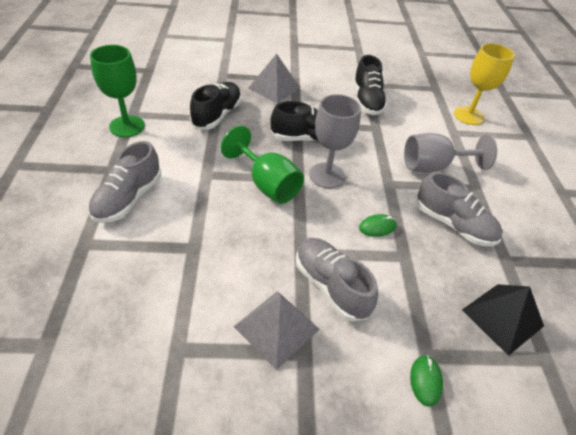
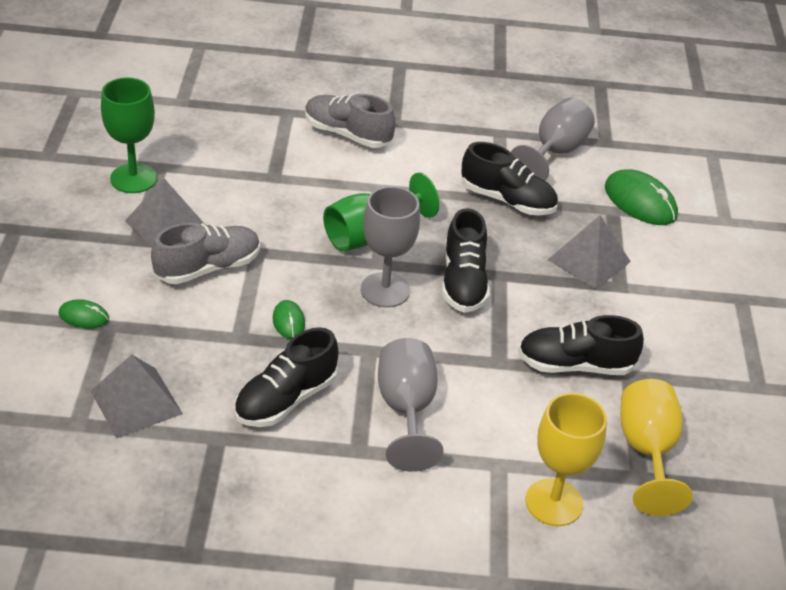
camera: 95 degrees right, 5 degrees down
green goblet [90,45,145,137] -> green goblet moved to [101,78,157,193]
grey shoe [417,172,503,246] -> black shoe [234,327,339,427]
black pyramid [462,284,544,356] -> grey pyramid [91,354,183,438]
none -> grey goblet [511,98,595,181]
none -> green mouse [605,169,678,225]
none -> yellow goblet [620,379,693,516]

